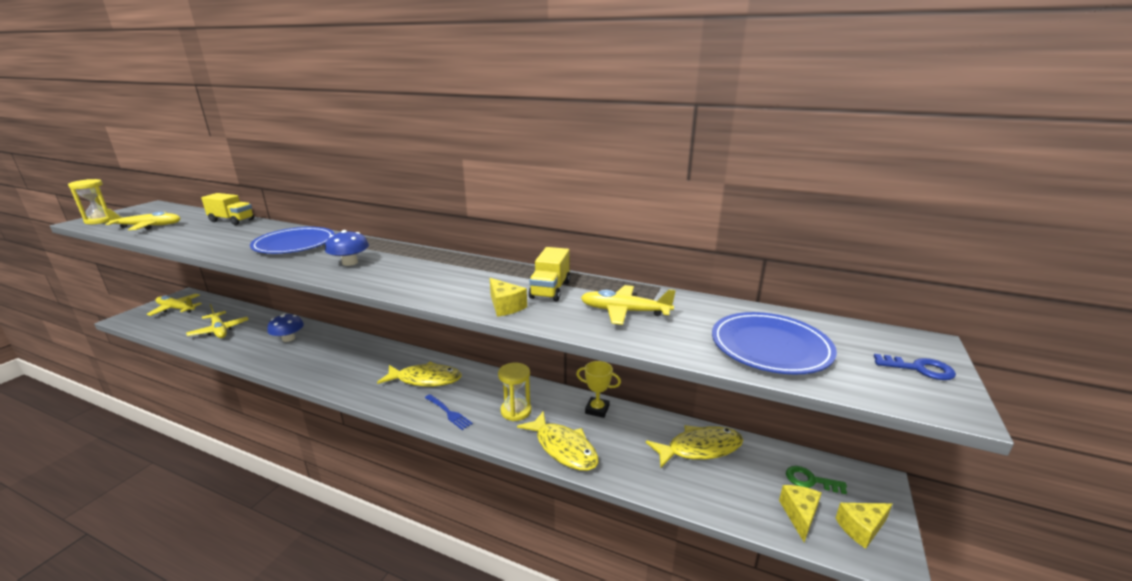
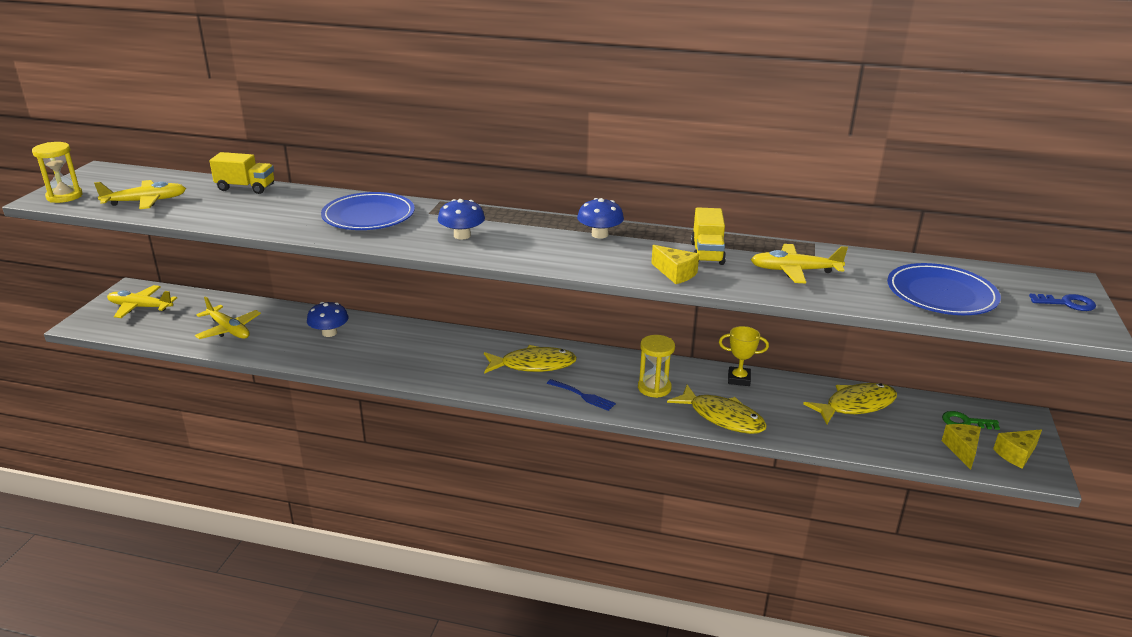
camera: 10 degrees left, 5 degrees up
none -> blue mushroom [577,198,624,239]

